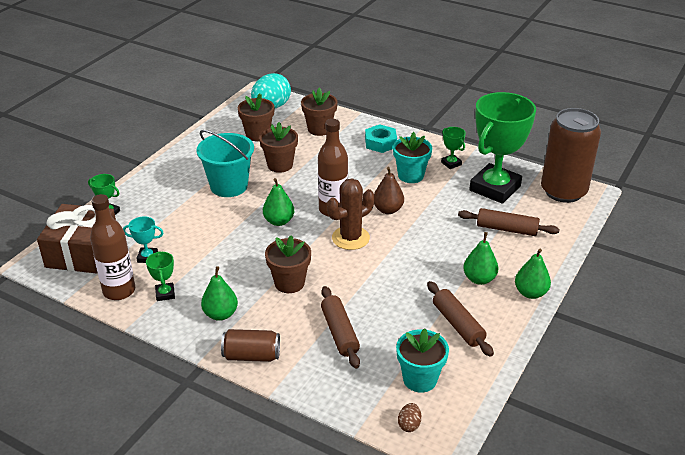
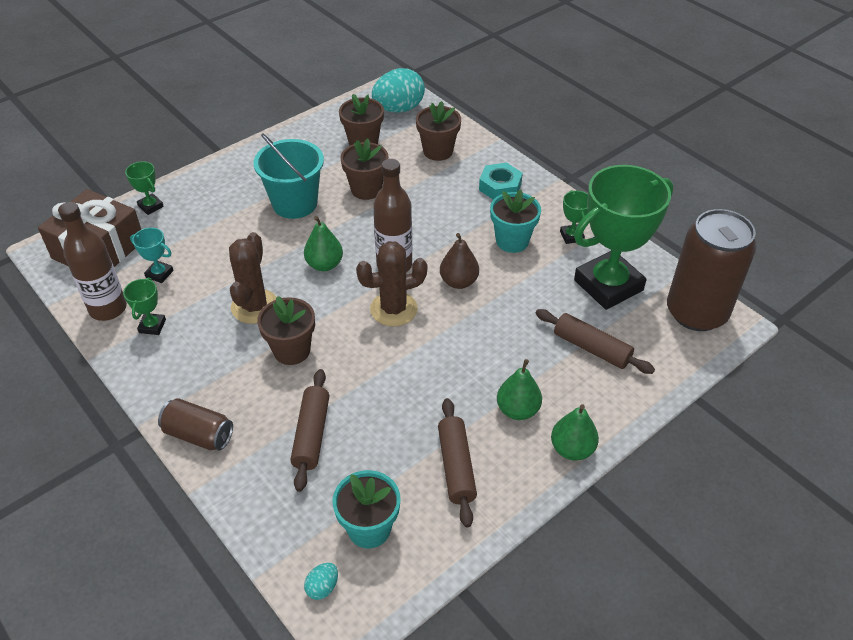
camera: 20 degrees right, 10 degrees up
green pear [201,266,238,321] -> none
brown egg [398,403,421,432] -> turquoise egg [304,563,338,600]
none -> brown cactus [229,232,277,324]

